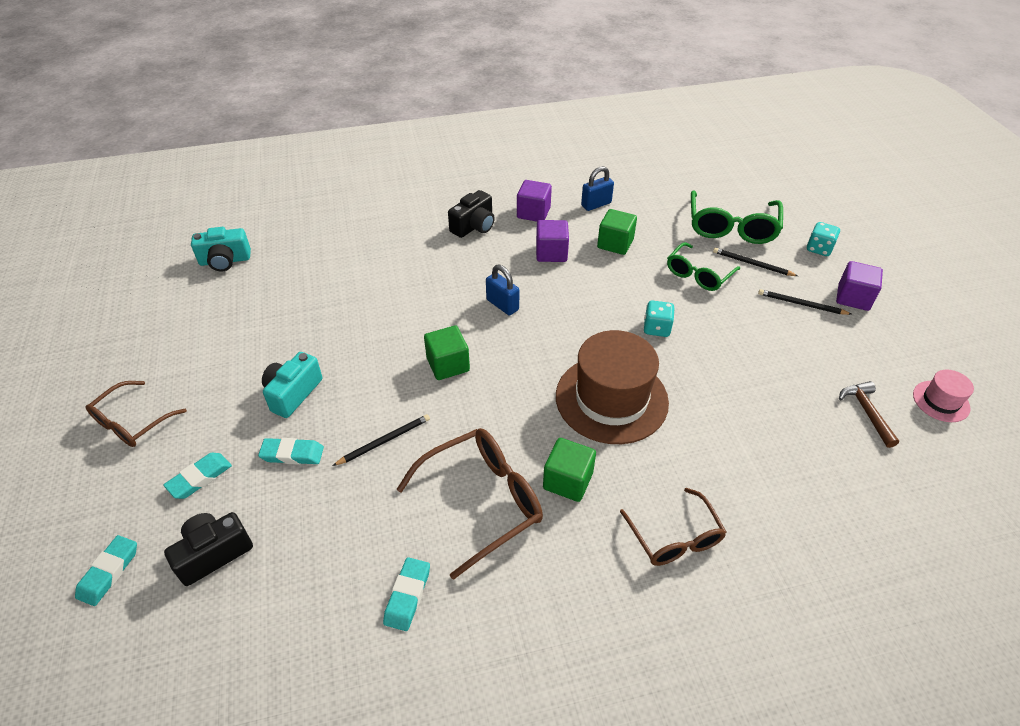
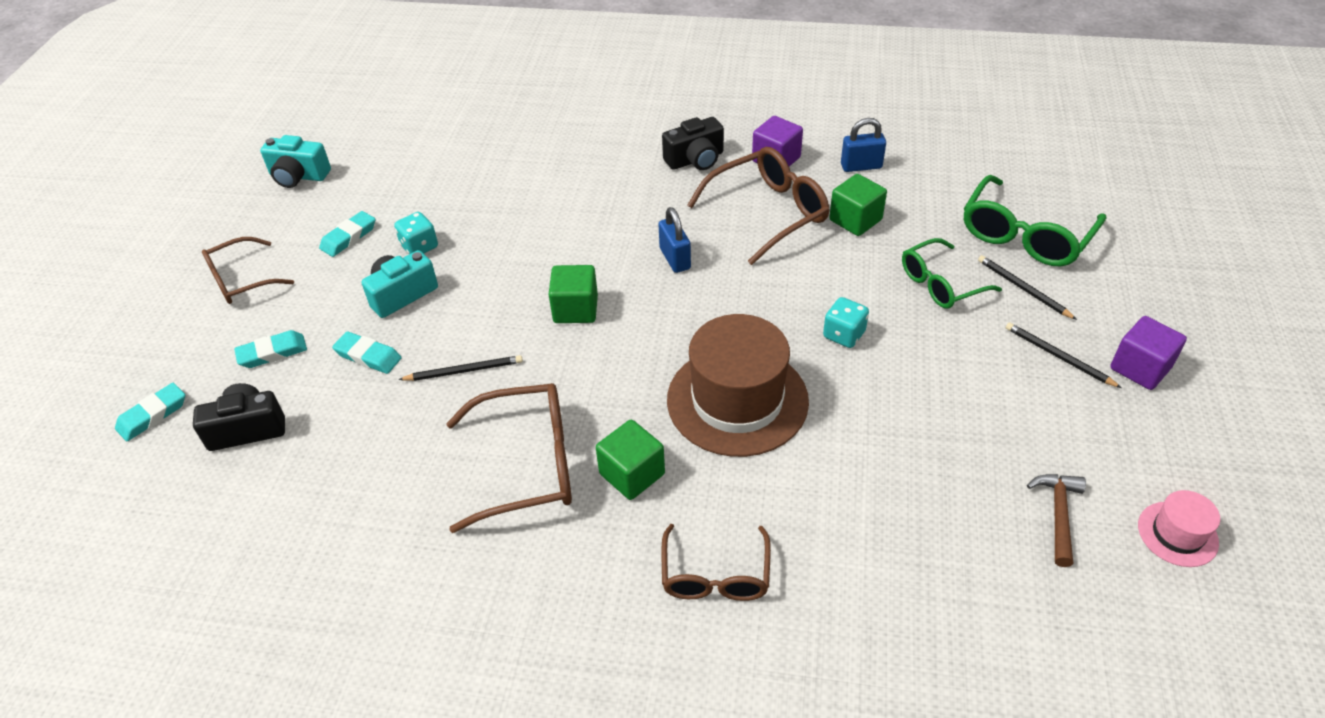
camera: 25 degrees right, 0 degrees up
turquoise camera [191,227,251,271] -> turquoise camera moved to [260,135,331,188]
turquoise eraser [383,557,430,631] -> turquoise eraser moved to [319,211,375,257]
purple cube [536,220,569,262] -> brown glasses [687,147,829,265]
turquoise dice [807,222,840,256] -> turquoise dice moved to [394,212,438,254]

